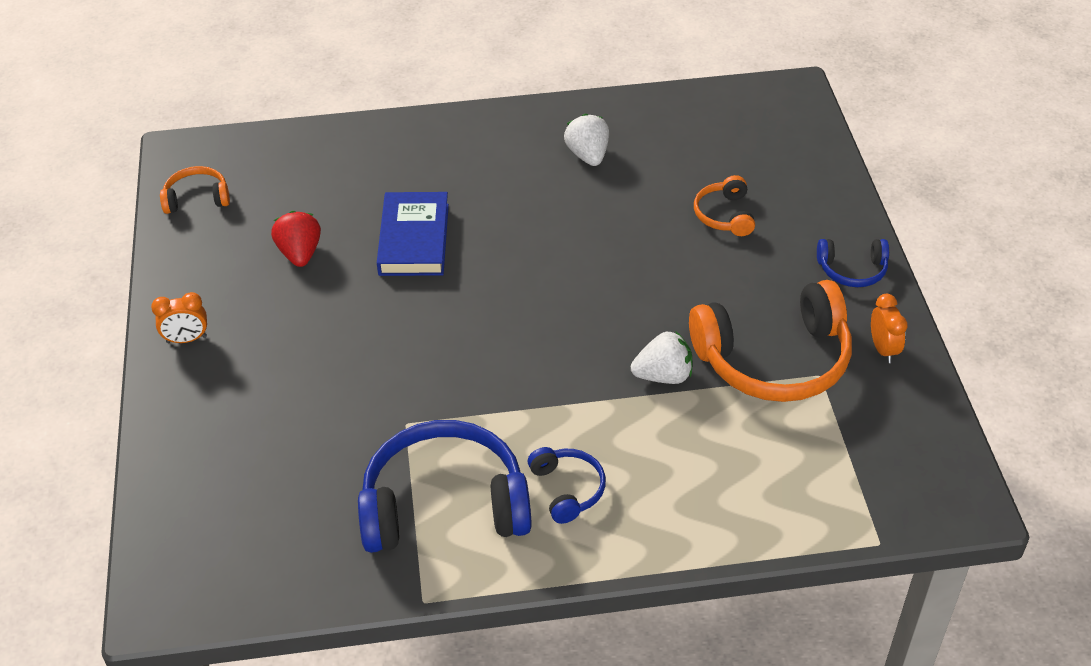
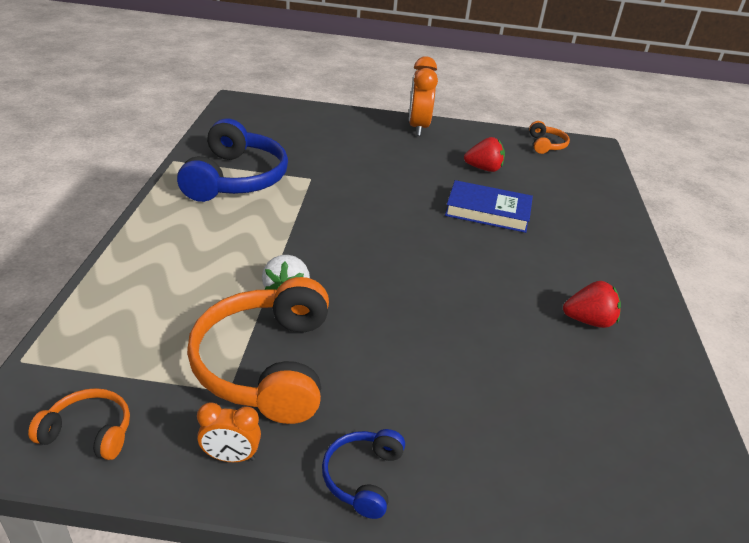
camera: 100 degrees right, 10 degrees down
orange clock [151,292,207,343] -> orange clock [409,56,438,136], size x1.82
blue headphones [528,447,606,524] -> none
white strawberry [564,114,609,166] -> red strawberry [563,281,621,328]
orange headphones [694,175,755,236] -> orange headphones moved to [28,388,130,460]

